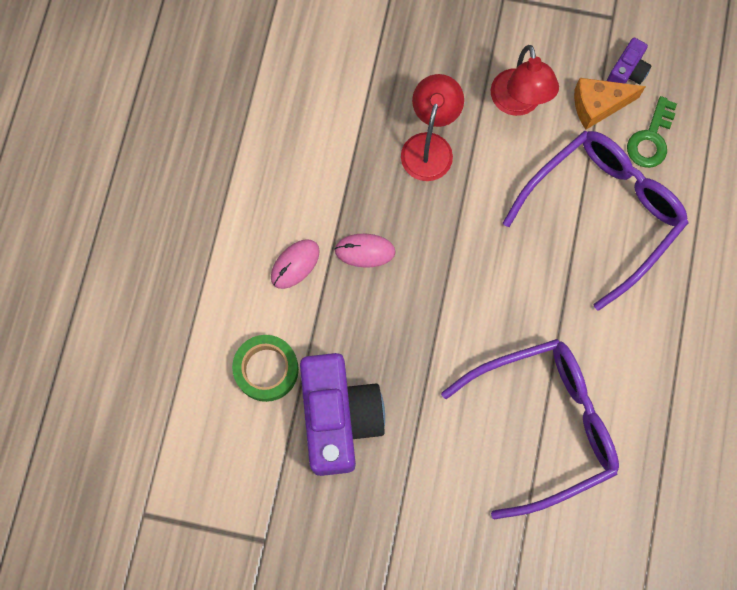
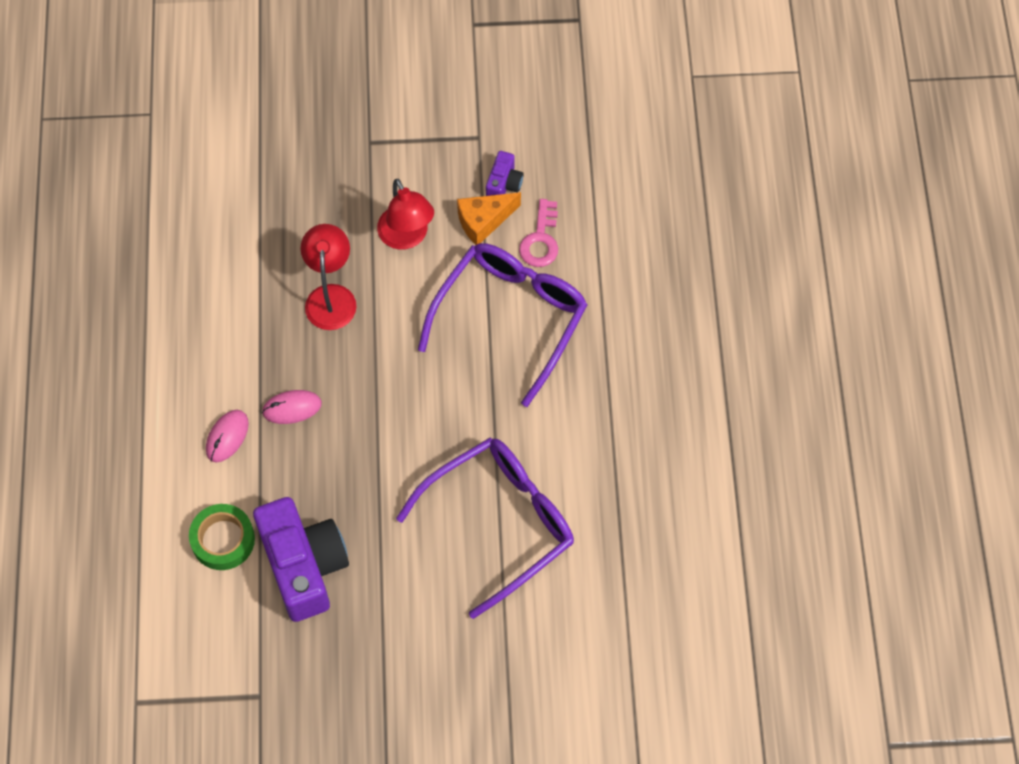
camera: 15 degrees left, 10 degrees down
green key [627,96,677,168] -> pink key [519,199,558,267]

